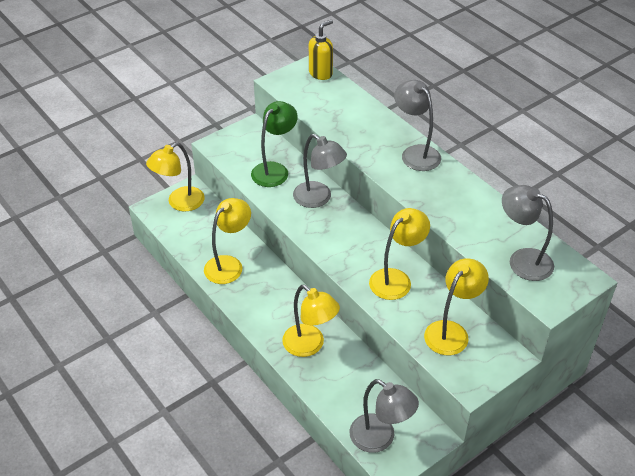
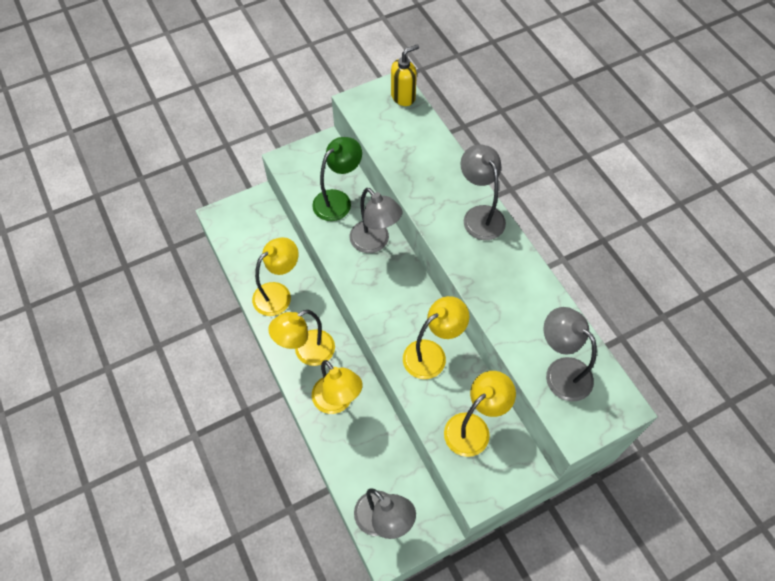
camera: 10 degrees right, 15 degrees up
yellow lamp [146,142,205,212] -> yellow lamp moved to [268,310,335,366]

